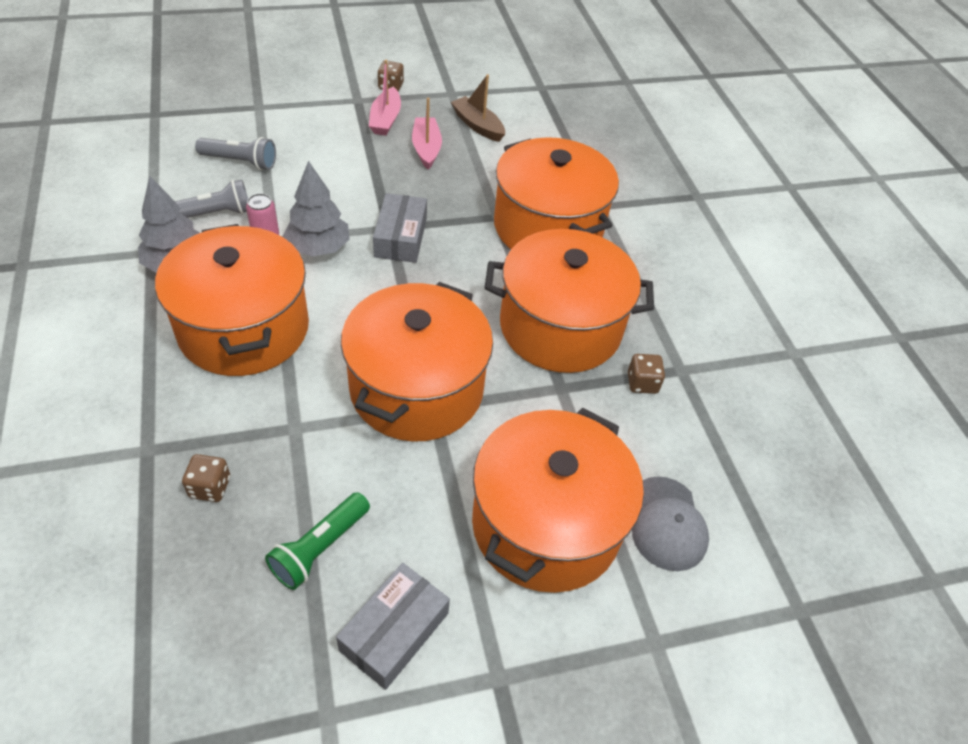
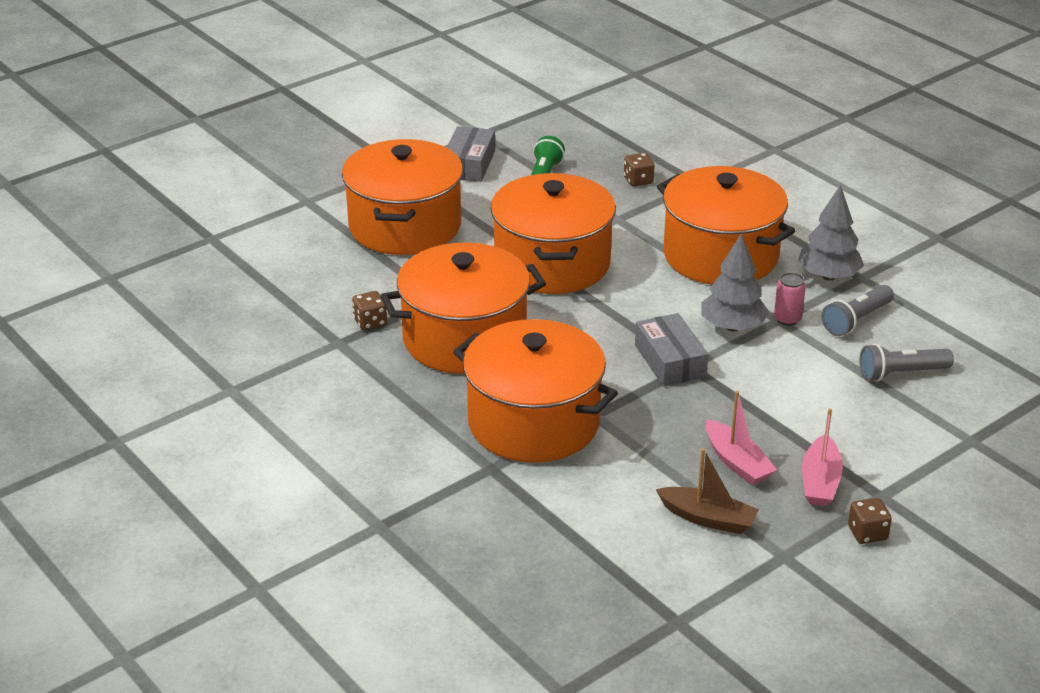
camera: 160 degrees right, 15 degrees down
pink boat [369,60,401,136] -> pink boat turned 150 degrees counterclockwise [802,408,843,506]
grey cap [632,476,709,571] -> none

